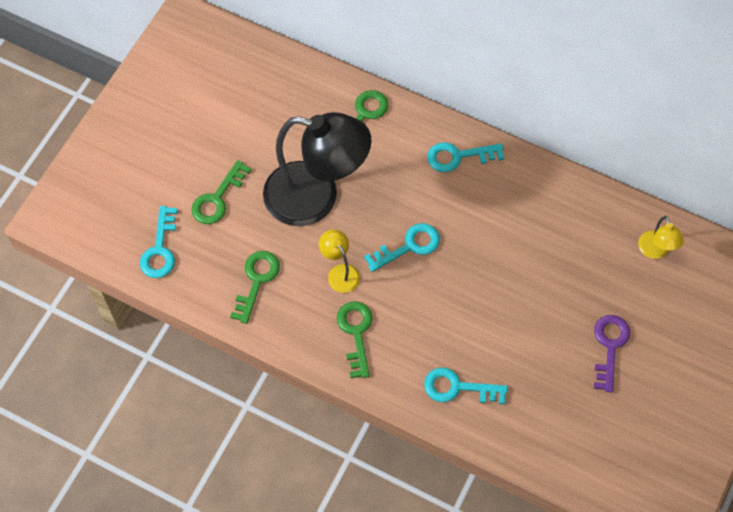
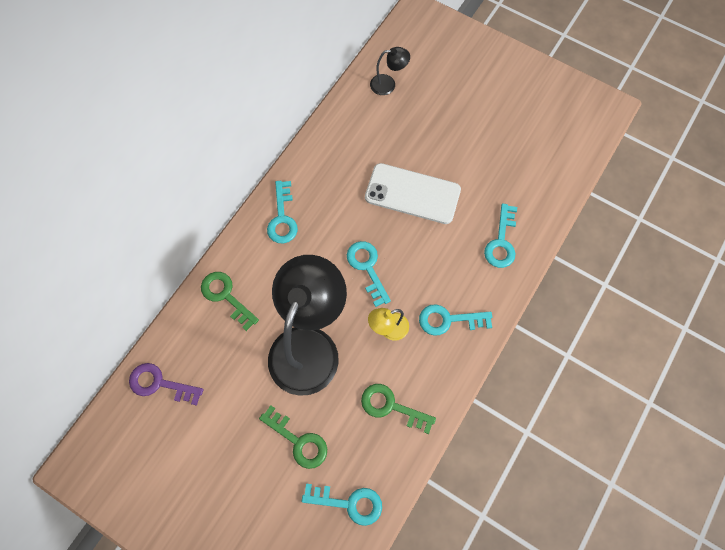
camera: 85 degrees left, 5 degrees up
green key [337,302,373,378] -> turquoise key [419,304,492,336]
purple key [594,315,630,392] -> purple key moved to [129,363,203,406]
yellow lamp [638,216,684,259] -> black lamp [370,47,410,95]
none -> white phone [365,163,461,224]

